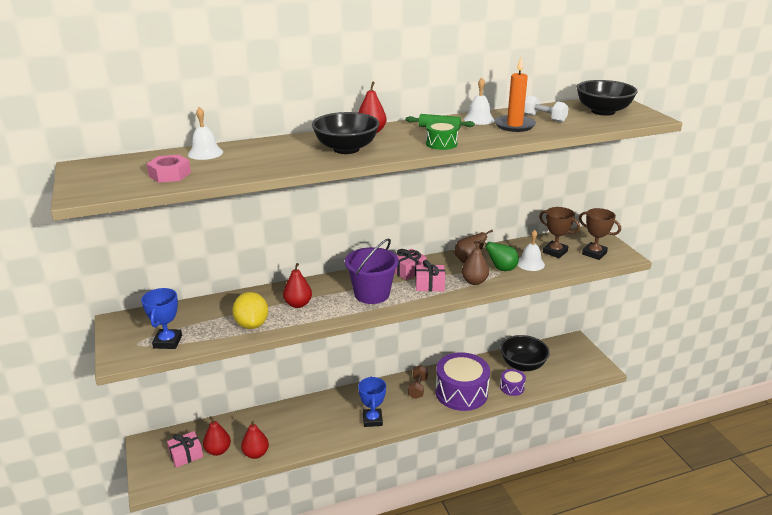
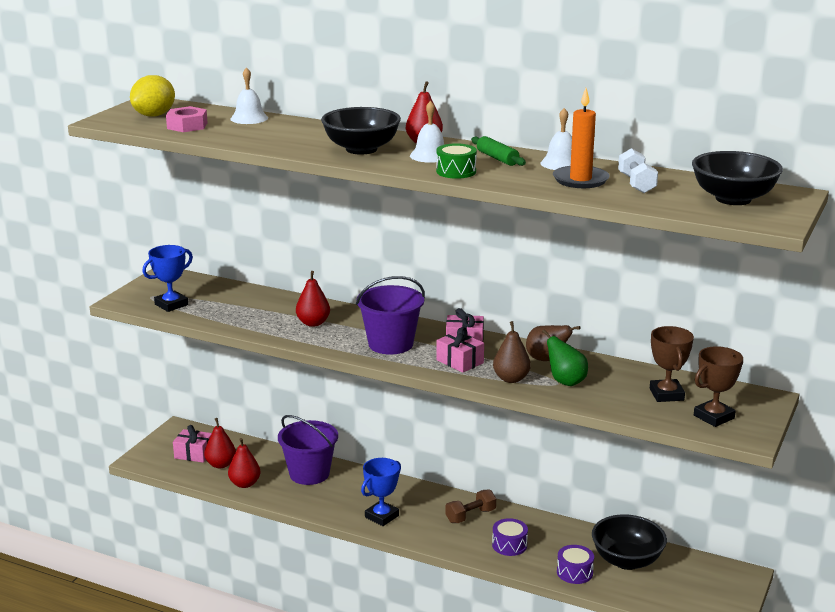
camera: 45 degrees right, 5 degrees down
yellow lemon [232,292,268,329] -> yellow lemon moved to [130,75,175,117]
purple drum [435,352,490,411] -> purple drum [492,518,528,556], size x0.47
white bell [518,230,545,271] -> white bell moved to [410,101,444,163]
brown trophy [579,208,621,260] -> brown trophy turned 60 degrees clockwise [694,346,743,427]
none -> purple bucket [278,415,338,485]

